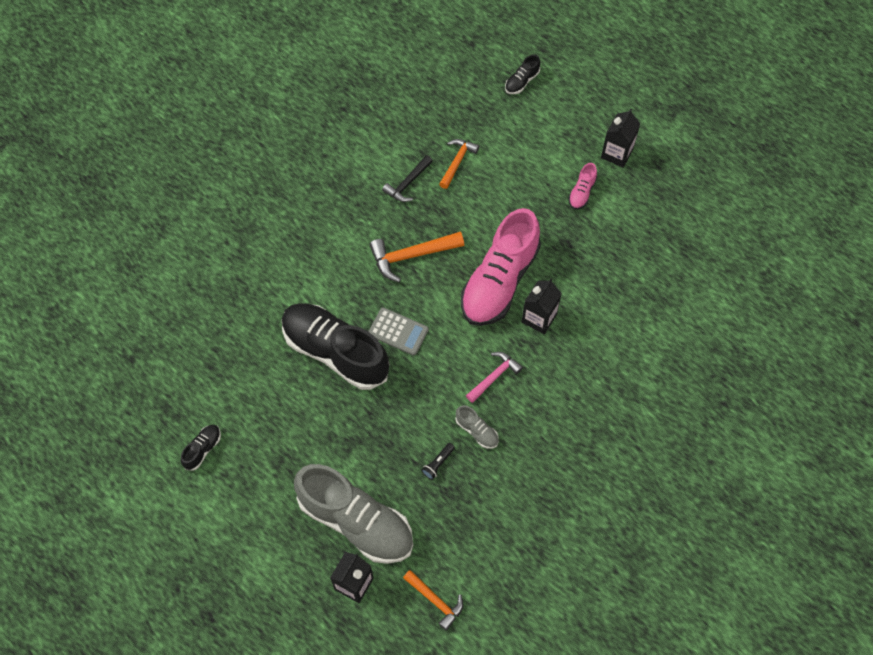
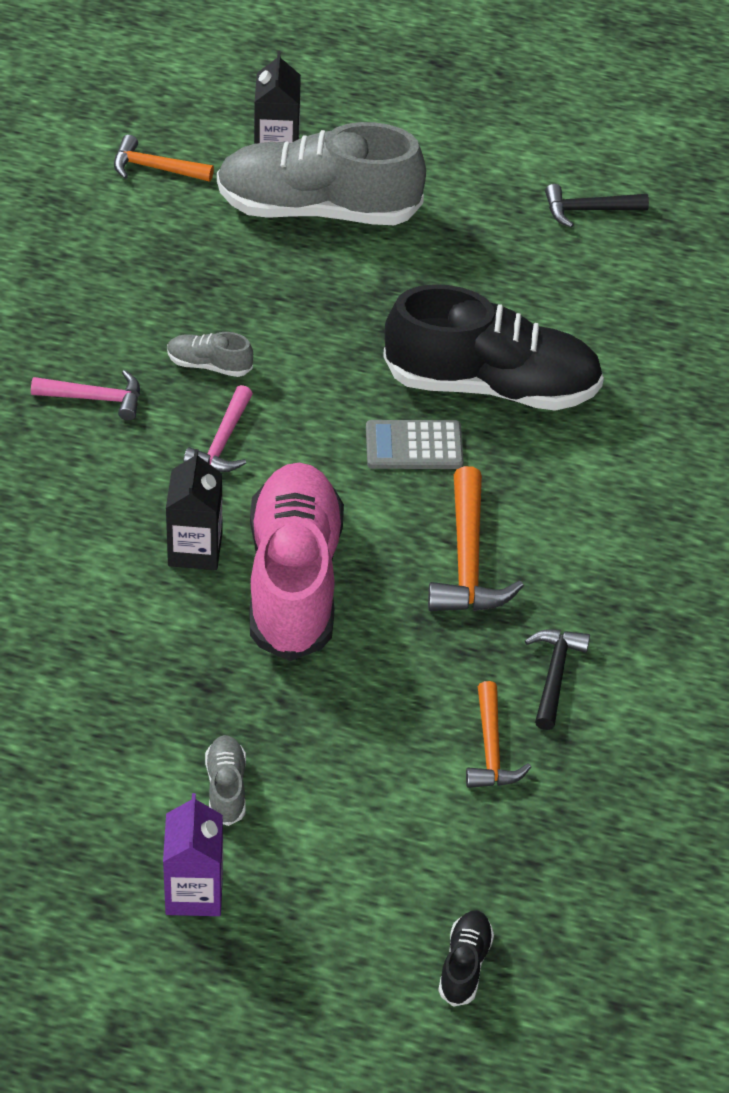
camera: 150 degrees right, 15 degrees down
black shoe [181,425,221,471] -> black hammer [545,184,649,228]
orange hammer [369,232,464,282] -> orange hammer turned 135 degrees clockwise [428,466,524,611]
black flashlight [421,443,455,480] -> none
pink shoe [568,163,597,210] -> grey shoe [205,735,246,826]
black carton [601,108,640,167] -> purple carton [163,793,223,916]
none -> pink hammer [31,370,140,421]

